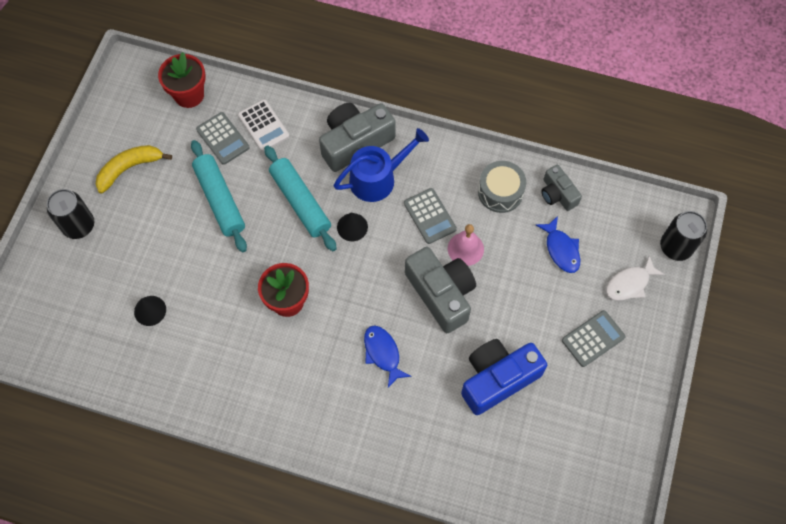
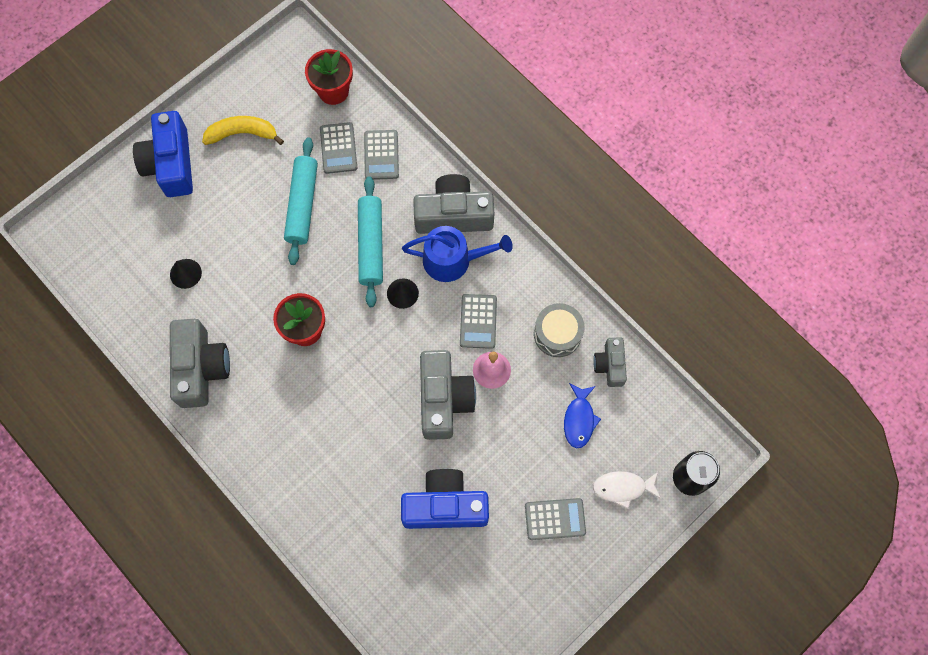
camera: 30 degrees right, 5 degrees up
black can [47,189,94,239] -> blue camera [133,111,193,197]
white calculator [238,99,289,152] -> grey calculator [364,130,399,180]
blue fish [364,325,411,388] -> none
none -> grey camera [170,319,230,408]

